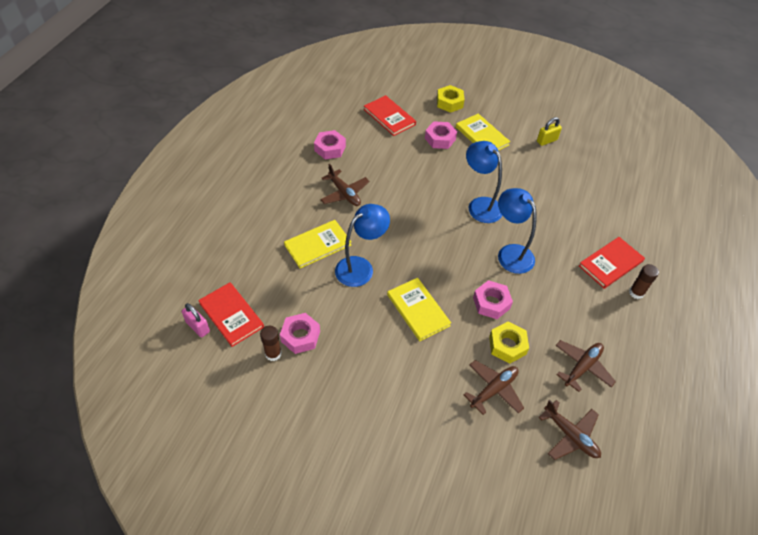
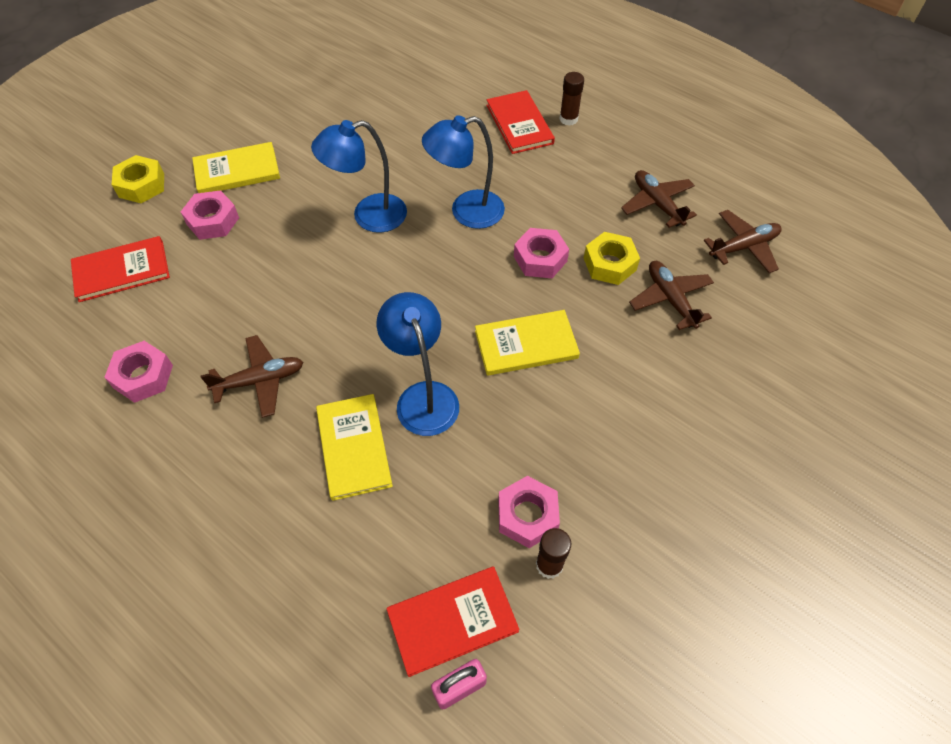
camera: 70 degrees left, 5 degrees up
yellow padlock [537,117,562,146] -> none

